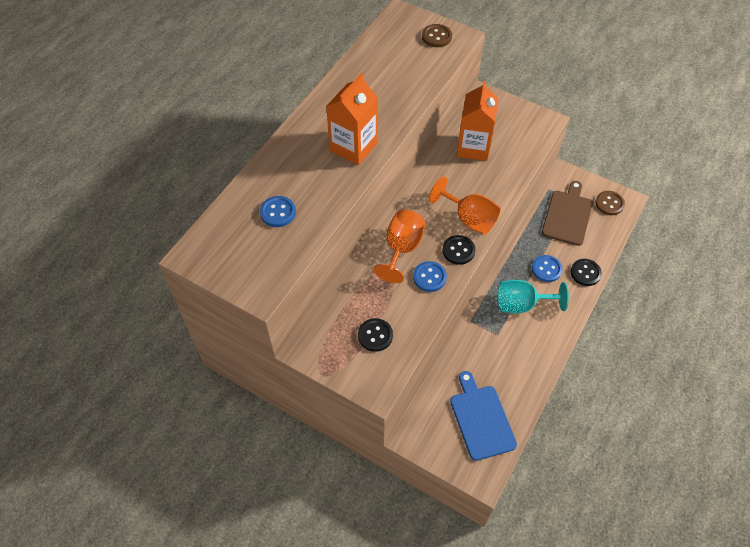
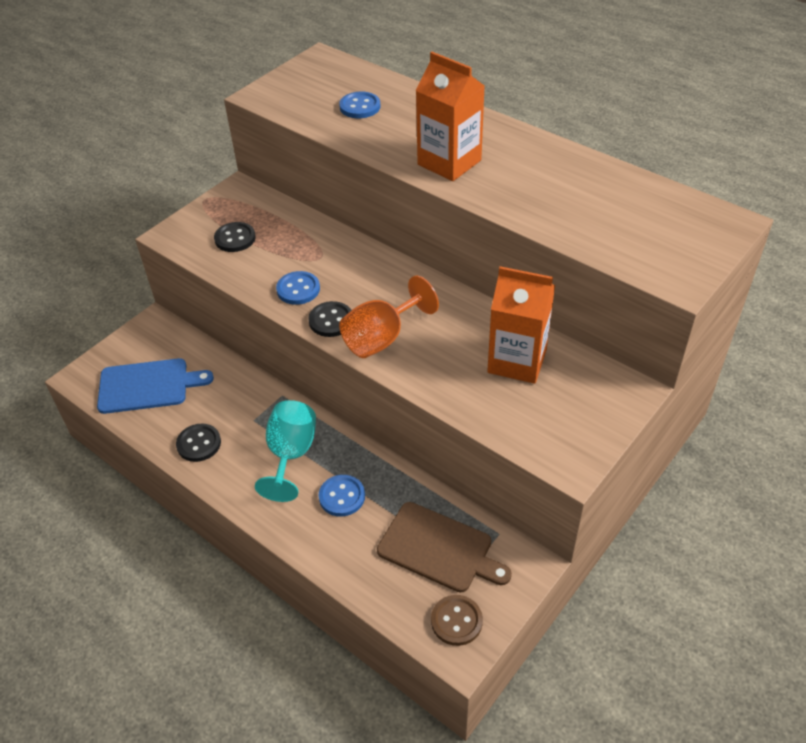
camera: 100 degrees right, 10 degrees down
orange goblet [374,210,425,283] -> none
brown button [422,24,452,47] -> none
black button [571,259,602,286] -> black button moved to [176,424,221,462]

